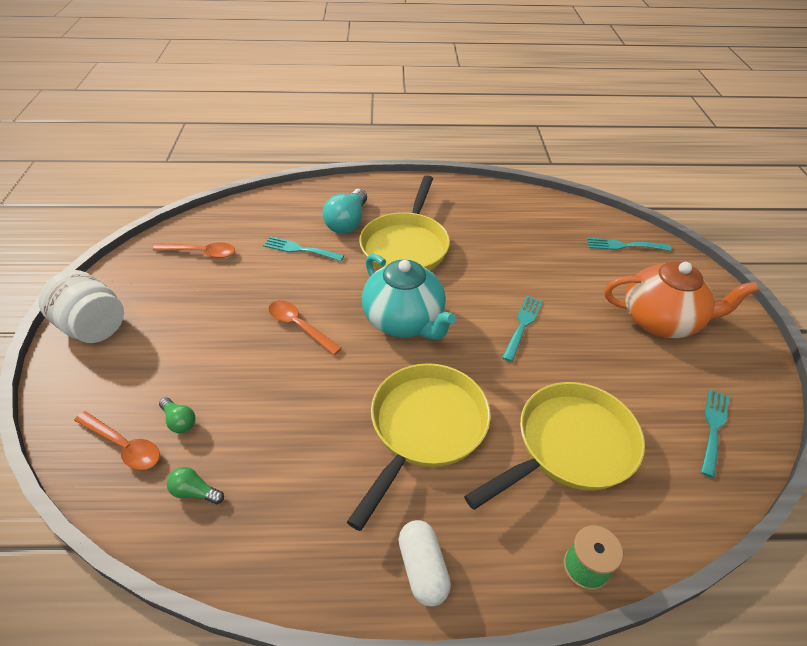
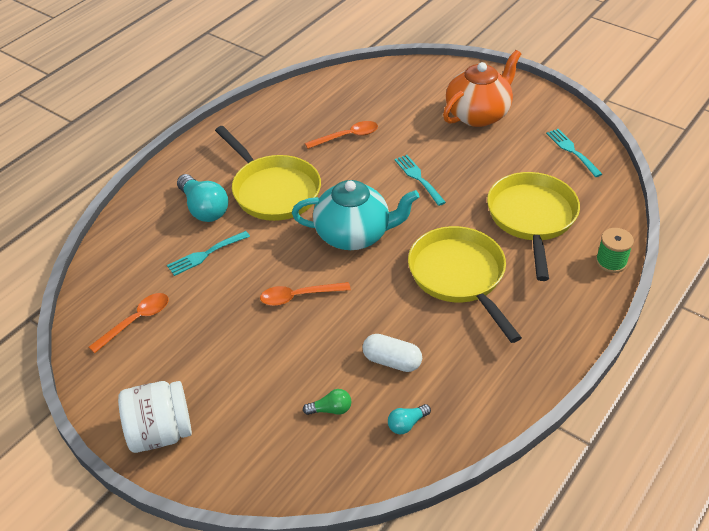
camera: 50 degrees left, 0 degrees up
orange spoon [74,411,160,470] -> orange spoon moved to [305,121,378,149]
green light bulb [167,467,224,504] -> turquoise light bulb [388,404,431,434]
white capsule [398,520,451,606] -> white capsule moved to [363,334,422,372]
turquoise fork [587,238,671,251] -> none

